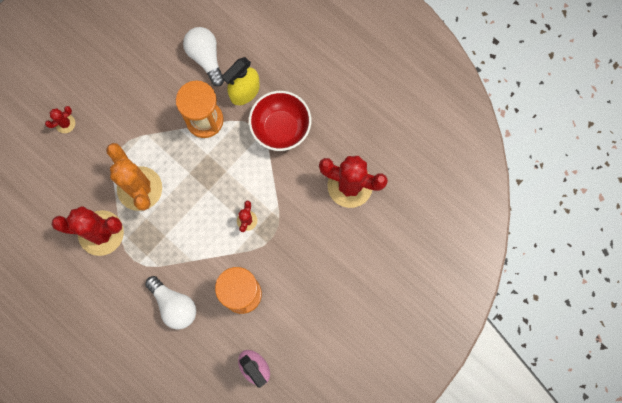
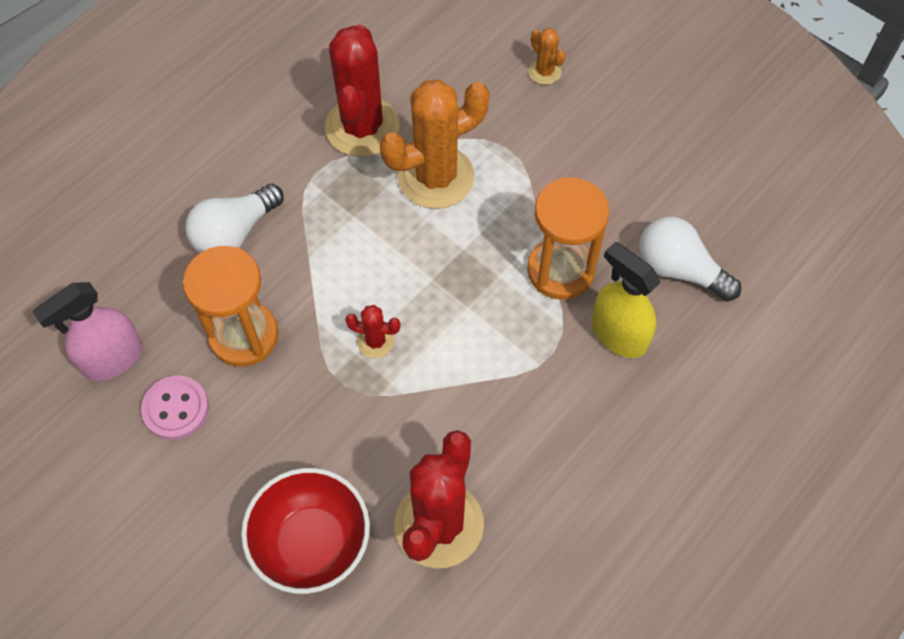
camera: 90 degrees right, 15 degrees down
red cactus [45,106,75,133] -> orange cactus [529,28,566,85]
white light bulb [183,27,224,86] -> white light bulb turned 120 degrees counterclockwise [639,217,741,302]
red bowl [249,91,311,151] -> red bowl moved to [241,468,370,594]
none -> pink button [141,375,209,440]

